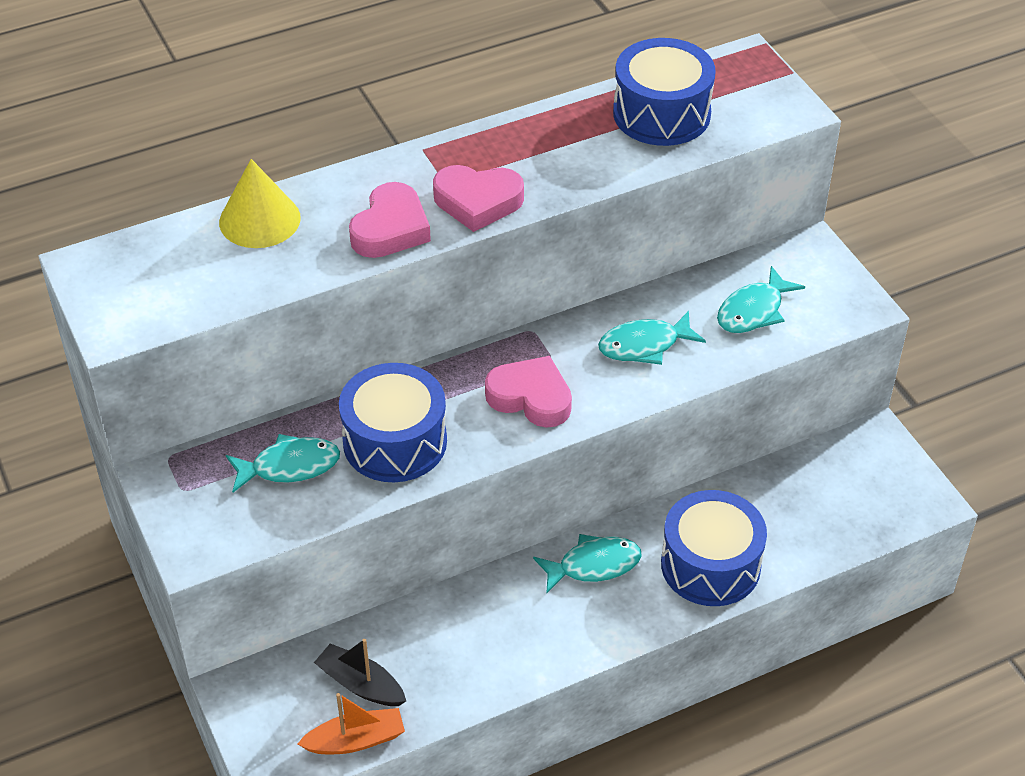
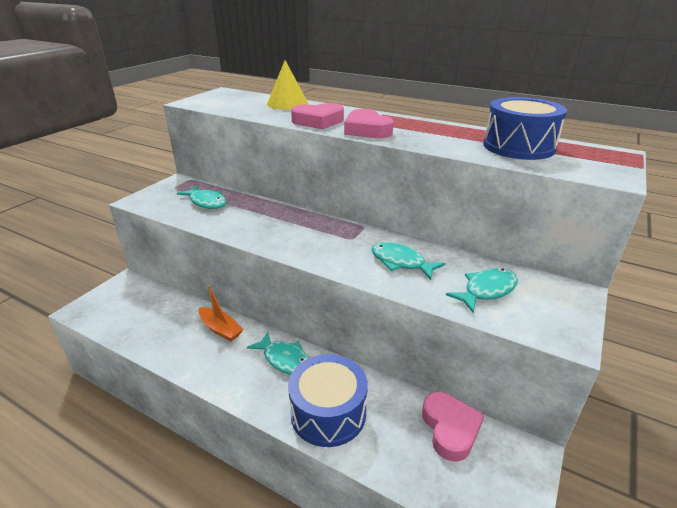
camera: 55 degrees right, 15 degrees down
orange boat [298,693,405,754] -> orange boat moved to [199,285,243,342]
black boat [314,639,406,706] -> none
blue drum [339,363,447,482] -> none
pink heart [485,356,572,428] -> pink heart moved to [422,392,484,462]
turquoise fish [717,266,805,333] -> turquoise fish turned 135 degrees clockwise [446,268,518,313]

